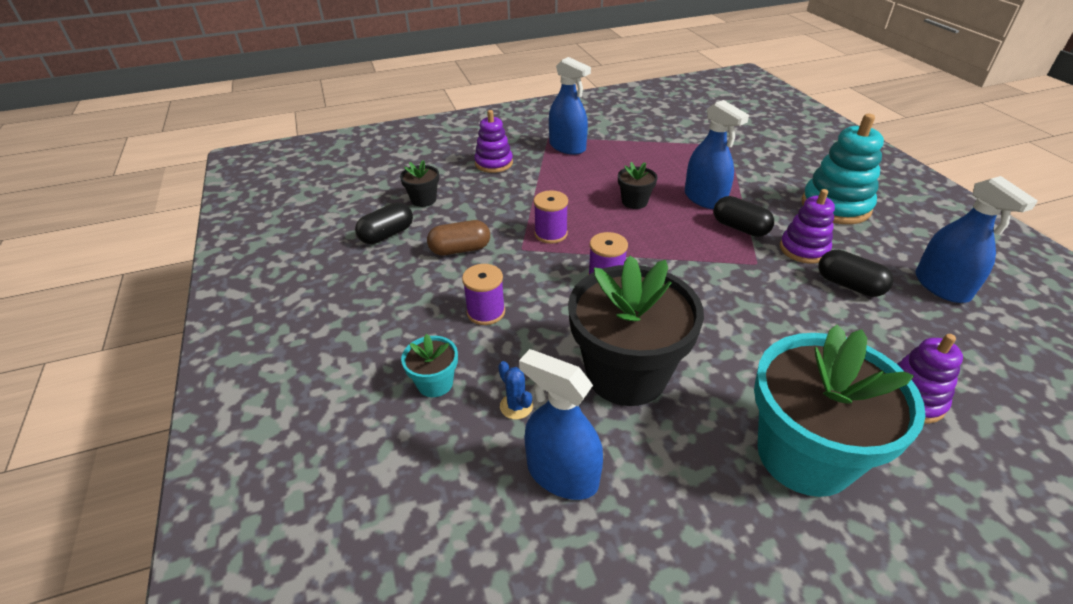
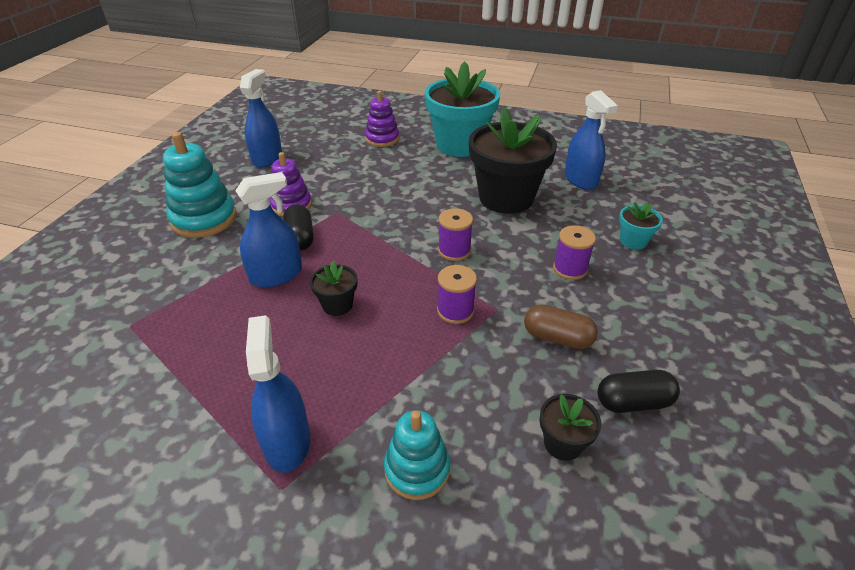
camera: 145 degrees left, 0 degrees up
purple stacking toy [474,110,513,173] -> turquoise stacking toy [384,410,450,500]
blue cactus [498,361,533,419] -> none
blue spray bottle [685,100,749,209] -> blue spray bottle turned 60 degrees clockwise [235,172,302,287]
black capsule [818,250,893,297] -> none

